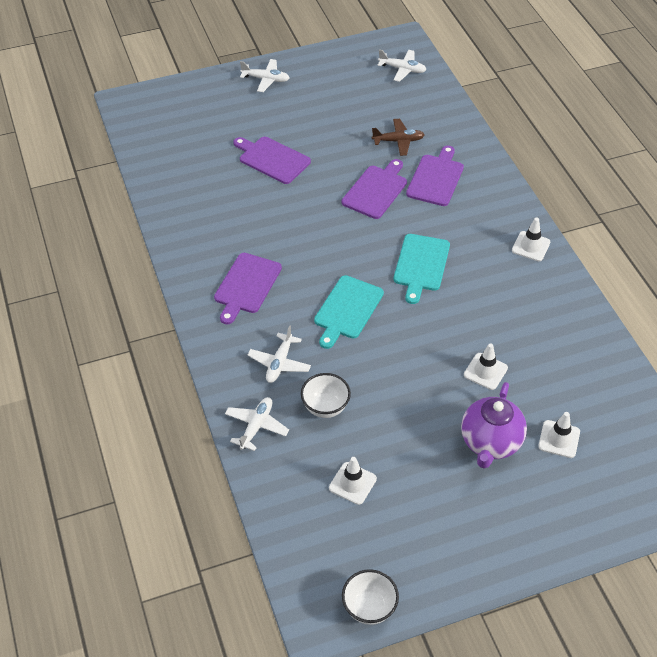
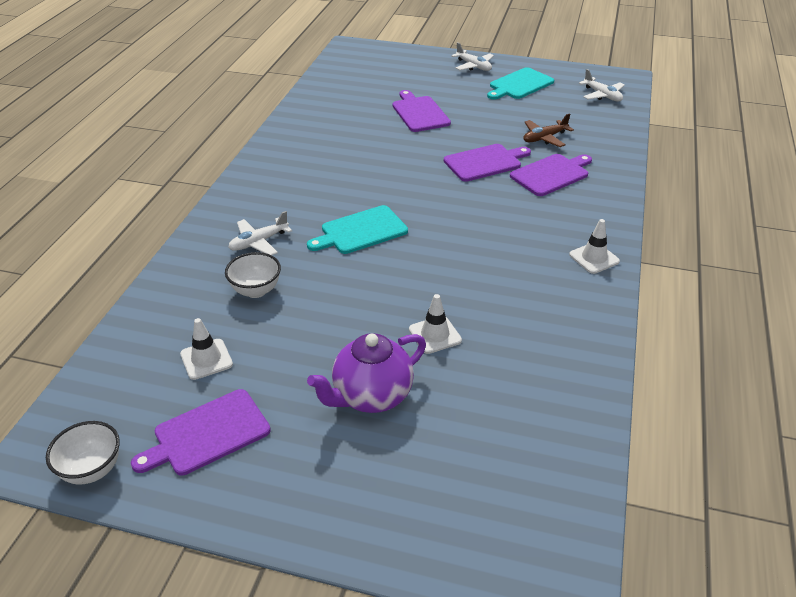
camera: 35 degrees right, 10 degrees down
purple cutting board [214,253,282,324] -> purple cutting board moved to [131,389,271,475]
white plane [225,397,289,451] -> none
brown plane [372,119,425,156] -> brown plane turned 120 degrees clockwise [523,113,574,147]
turquoise cutting board [394,234,450,304] -> turquoise cutting board moved to [487,67,554,100]
white traffic cone [538,412,580,458] -> none

